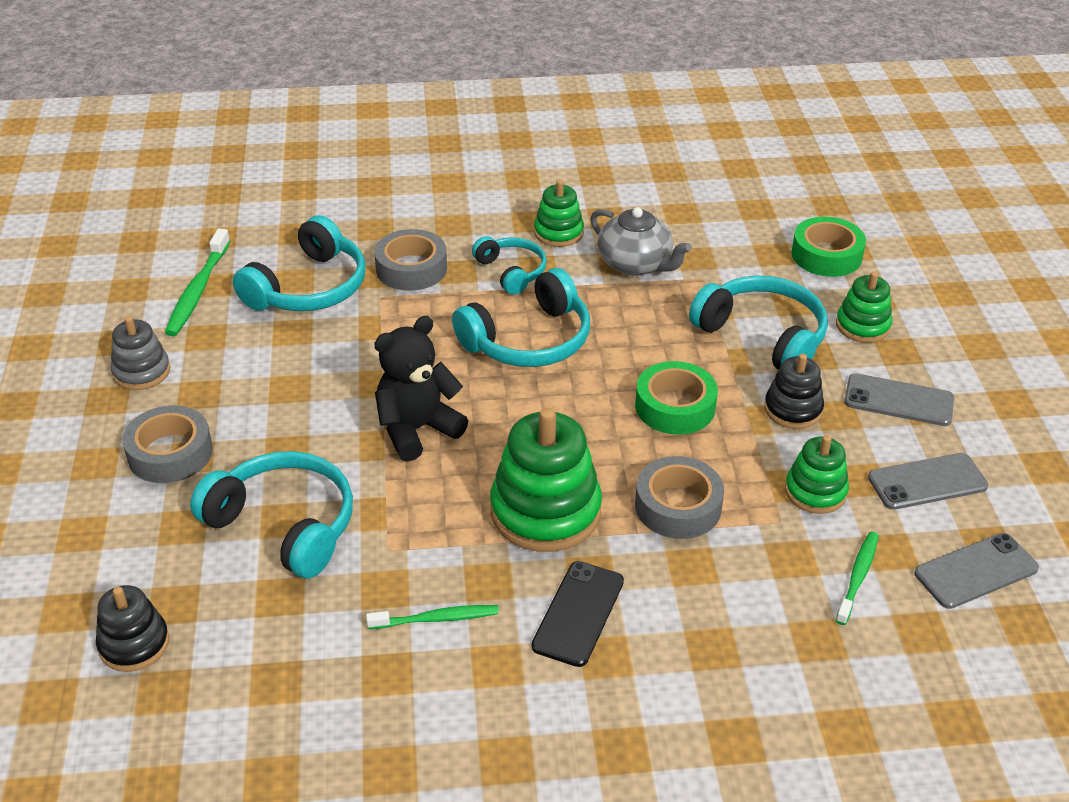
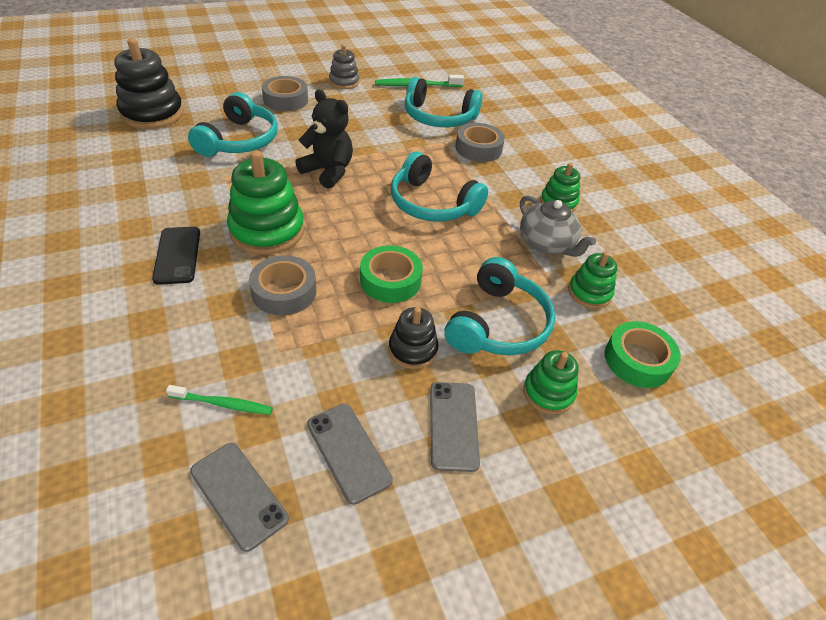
camera: 70 degrees right, 5 degrees up
black stacking toy [96,585,169,672] -> black stacking toy [115,38,184,129], size x1.76
green toothbrush [366,605,499,629] -> none
turquoise headphones [472,236,547,295] -> none
black phone [532,561,624,667] -> black phone turned 75 degrees clockwise [152,227,200,285]
grey teapot [590,207,692,276] -> grey teapot turned 60 degrees counterclockwise [520,196,596,257]
green stacking toy [785,435,849,514] -> green stacking toy moved to [568,252,617,309]

